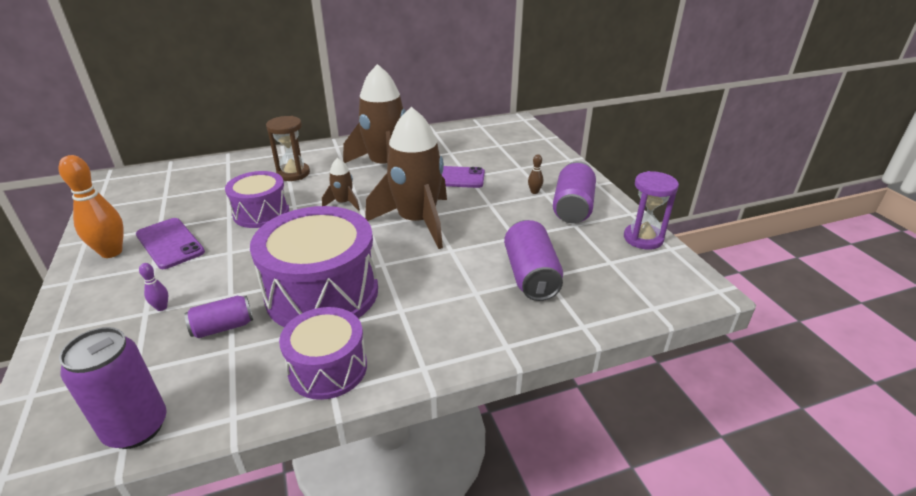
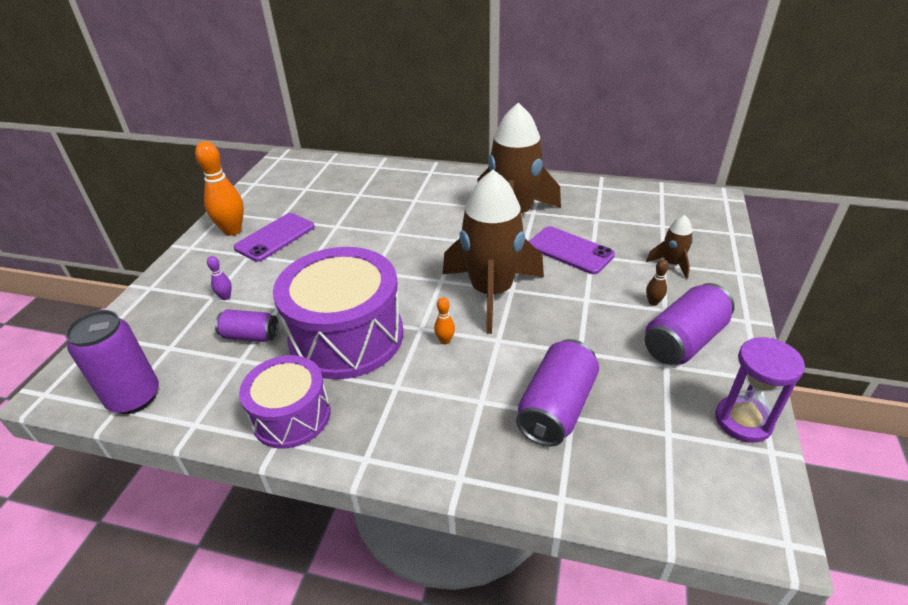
camera: 35 degrees right, 5 degrees up
purple phone [136,218,205,269] -> purple phone turned 45 degrees clockwise [234,213,315,262]
purple drum [225,171,289,228] -> none
brown hourglass [266,116,310,181] -> none
brown rocket [322,158,360,211] -> brown rocket moved to [646,215,693,279]
none -> orange bowling pin [434,297,455,344]

